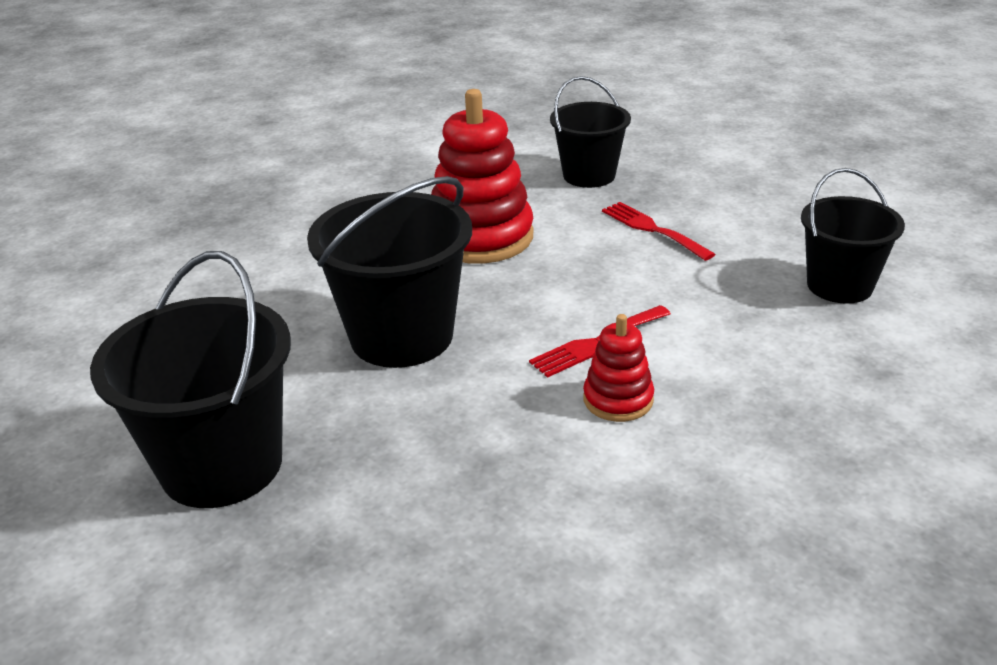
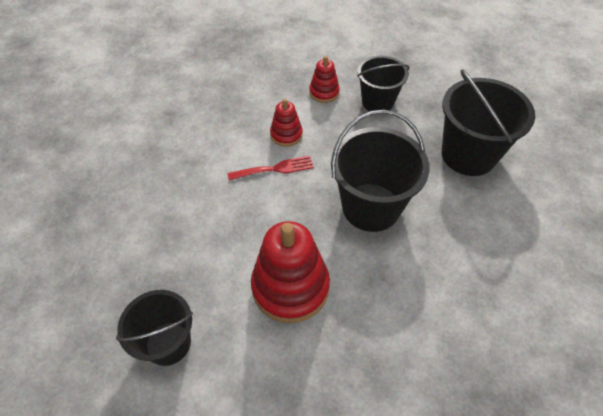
camera: 160 degrees left, 20 degrees up
red fork [602,202,716,261] -> none
black bucket [801,168,905,304] -> black bucket moved to [357,56,410,111]
none -> red stacking toy [309,56,340,103]

